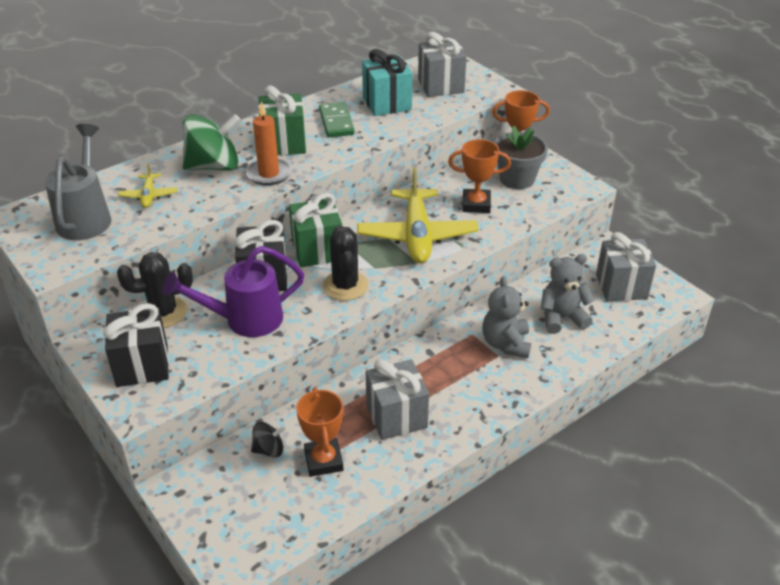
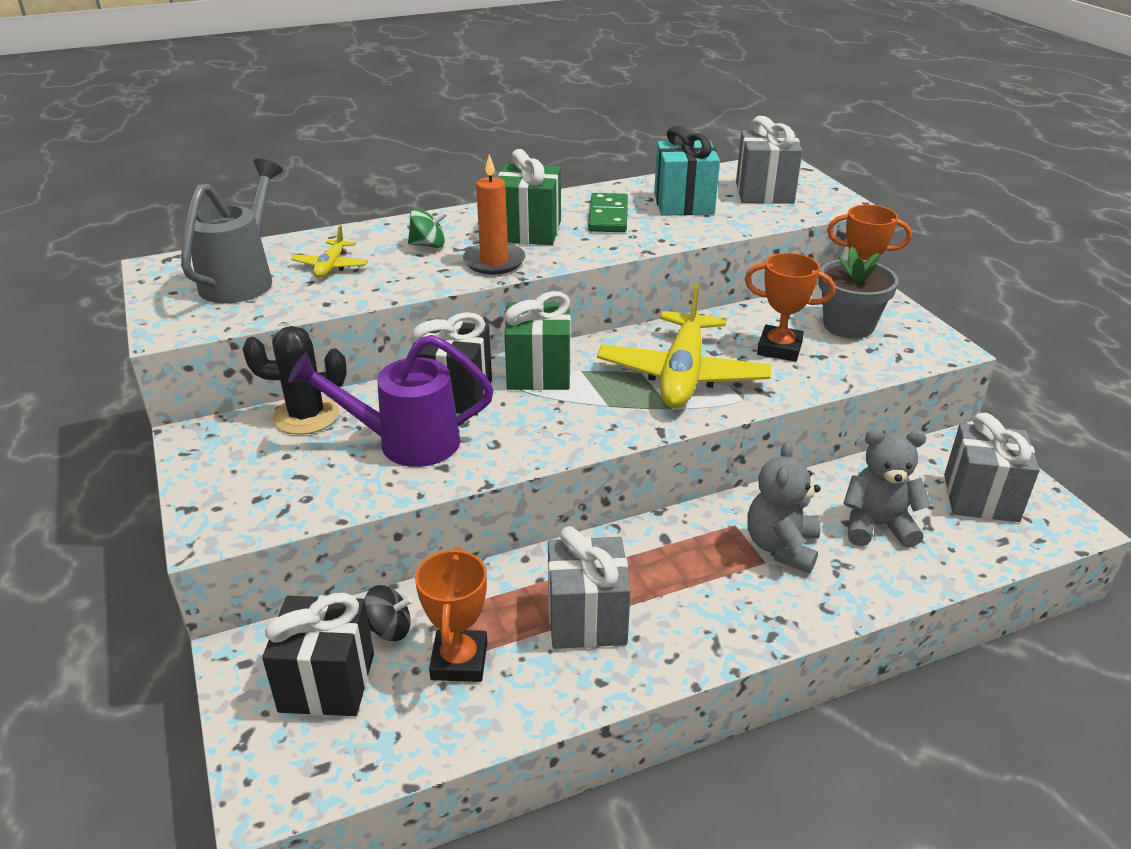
camera: 15 degrees right, 5 degrees down
black gift [103,303,169,387] -> black gift moved to [262,593,374,716]
green spinning top [183,114,240,171] -> green spinning top [408,208,448,248], size x0.50
black cactus [323,226,368,301] -> none

